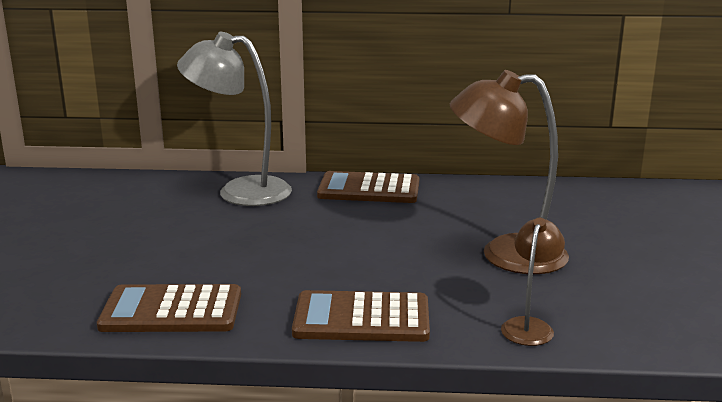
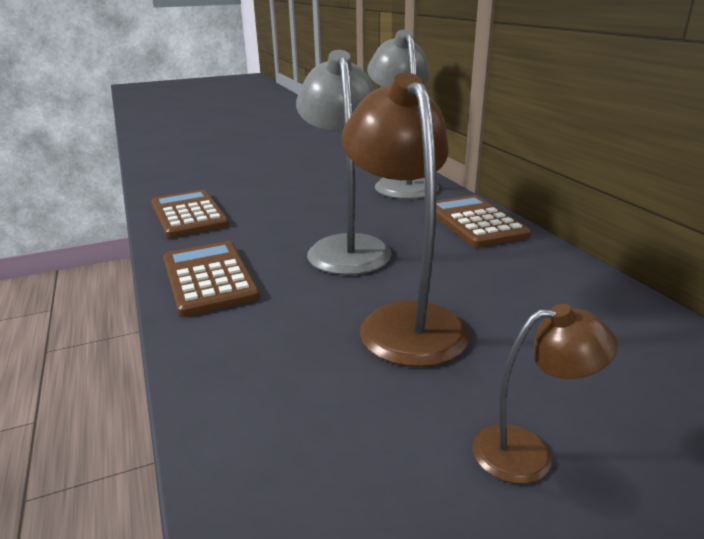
camera: 65 degrees right, 5 degrees up
brown lamp [501,218,565,346] -> brown lamp moved to [472,304,618,484]
none -> grey lamp [296,50,392,275]

